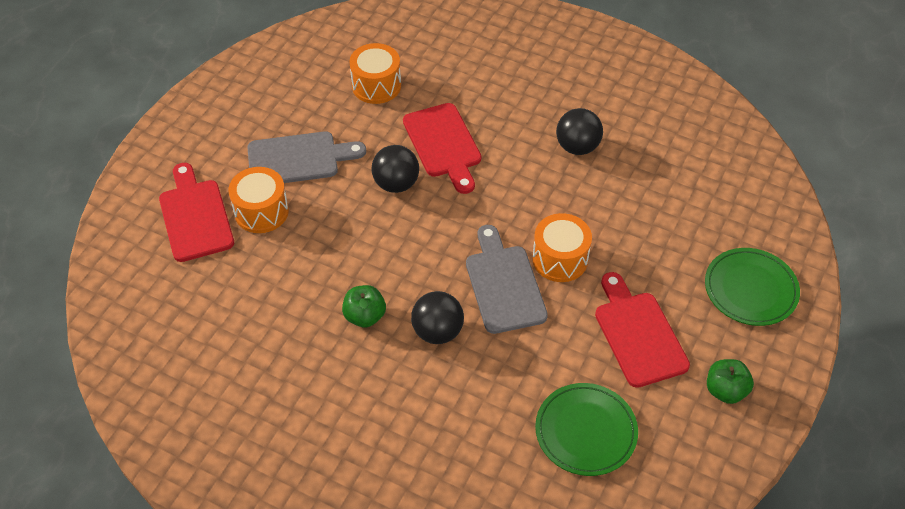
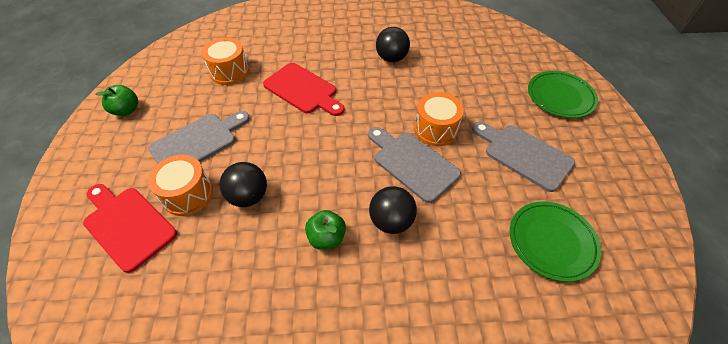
camera: 30 degrees left, 0 degrees up
black ball [371,145,419,193] -> black ball moved to [219,162,267,207]
red cutting board [595,272,690,388] -> grey cutting board [472,122,575,192]
green apple [707,359,754,404] -> green apple moved to [95,85,138,116]

